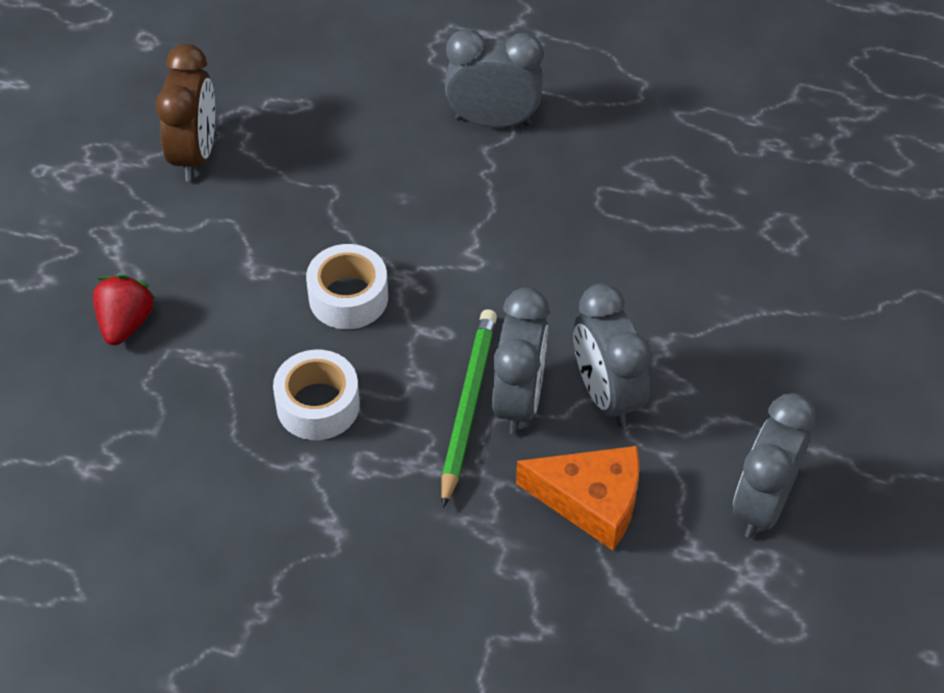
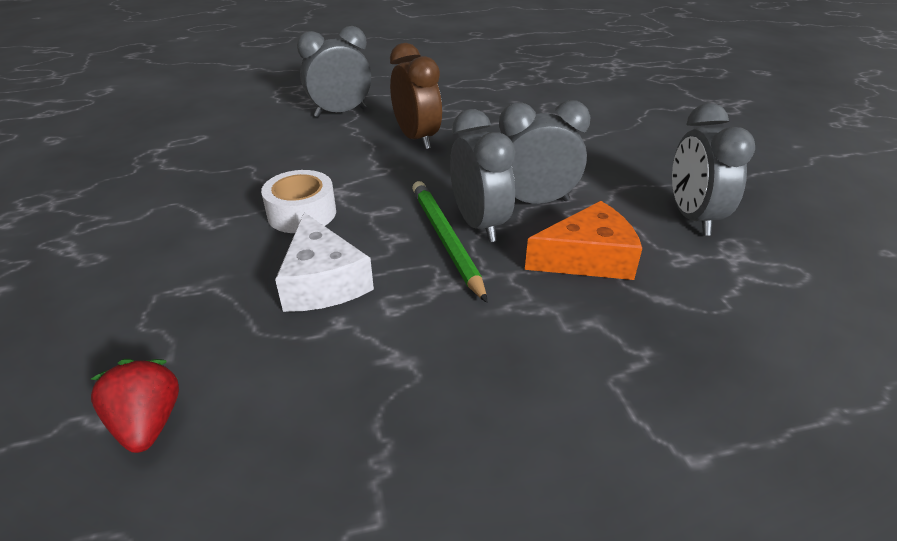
camera: 30 degrees left, 15 degrees down
red strawberry [93,275,155,345] -> red strawberry moved to [91,359,179,453]
brown clock [155,44,215,181] -> brown clock moved to [390,43,442,150]
white tape [273,349,360,440] -> white cheese [275,212,374,312]
grey clock [574,283,652,427] -> grey clock turned 135 degrees clockwise [499,100,591,204]

